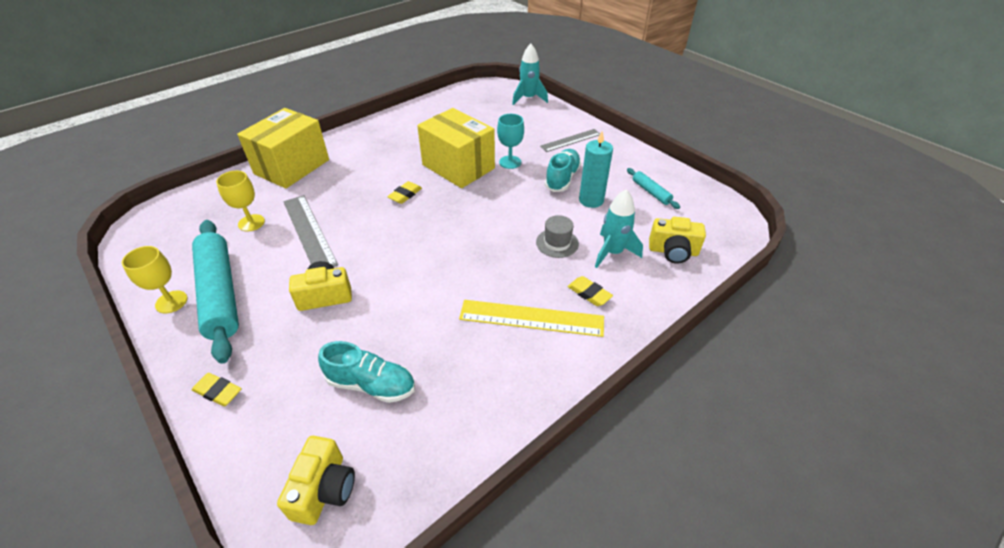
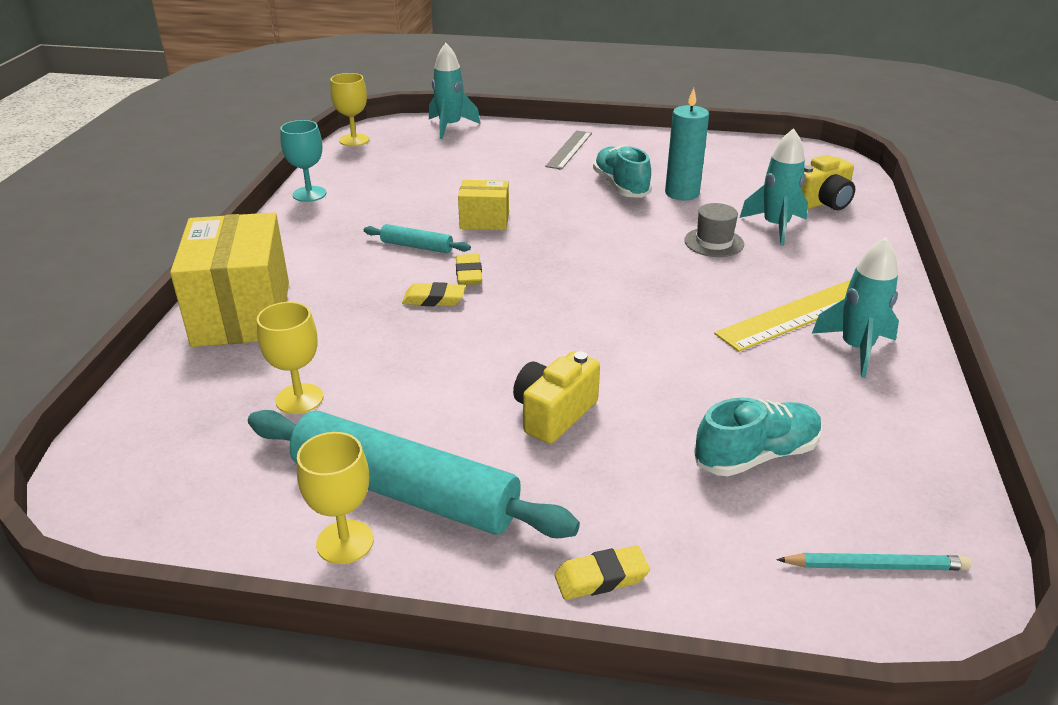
camera: 40 degrees left, 10 degrees down
yellow camera [277,436,355,525] -> turquoise pencil [776,553,972,570]
grey ruler [283,195,338,267] -> none
yellow box [417,108,495,188] -> yellow box [458,180,509,230], size x0.51
turquoise goblet [497,114,524,169] -> turquoise goblet moved to [280,120,326,202]
yellow eraser [567,276,613,306] -> yellow eraser moved to [402,282,465,306]
turquoise rolling pin [627,168,680,209] -> turquoise rolling pin moved to [364,224,471,253]
none -> yellow goblet [330,73,369,146]
none -> turquoise rocket [812,237,899,378]

